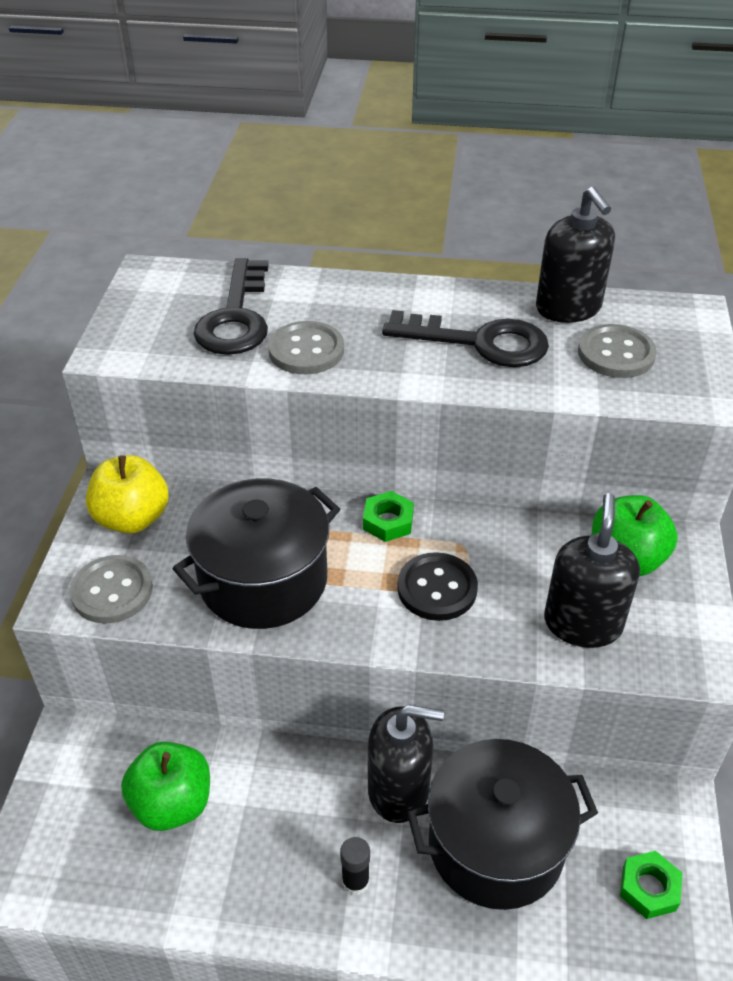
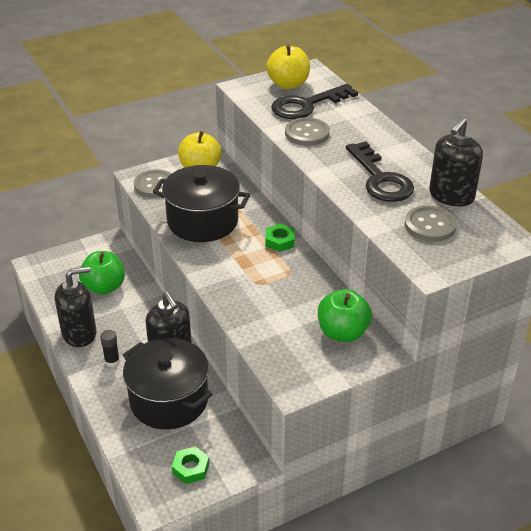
camera: 55 degrees right, 5 degrees down
black button [397,552,478,621] -> none
black soap dispenser [544,493,640,648] -> black soap dispenser moved to [55,267,97,347]
none -> yellow apple [266,44,310,89]

